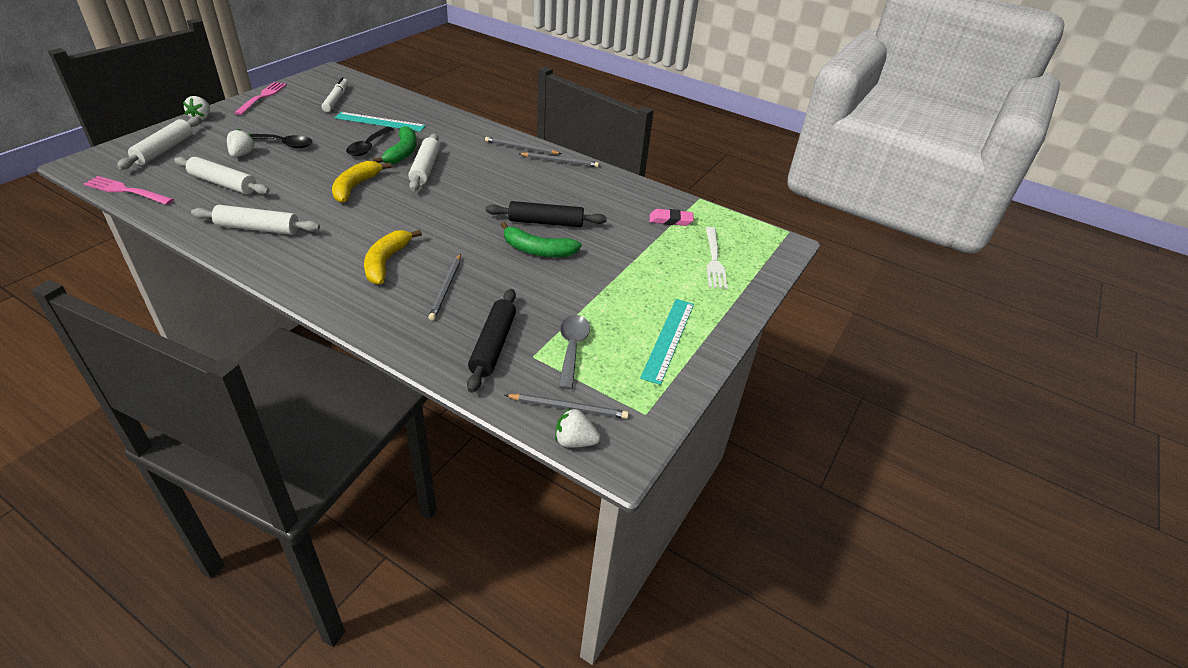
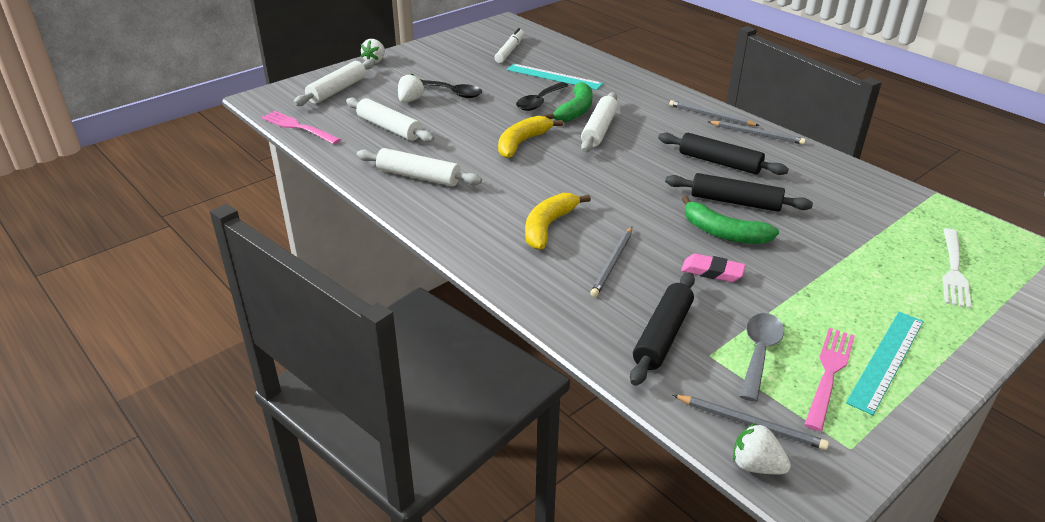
camera: 20 degrees right, 5 degrees down
pink fork [234,82,287,115] -> pink fork moved to [804,328,855,431]
pink eraser [650,209,694,226] -> pink eraser moved to [681,253,745,282]
none -> black rolling pin [658,133,789,175]

